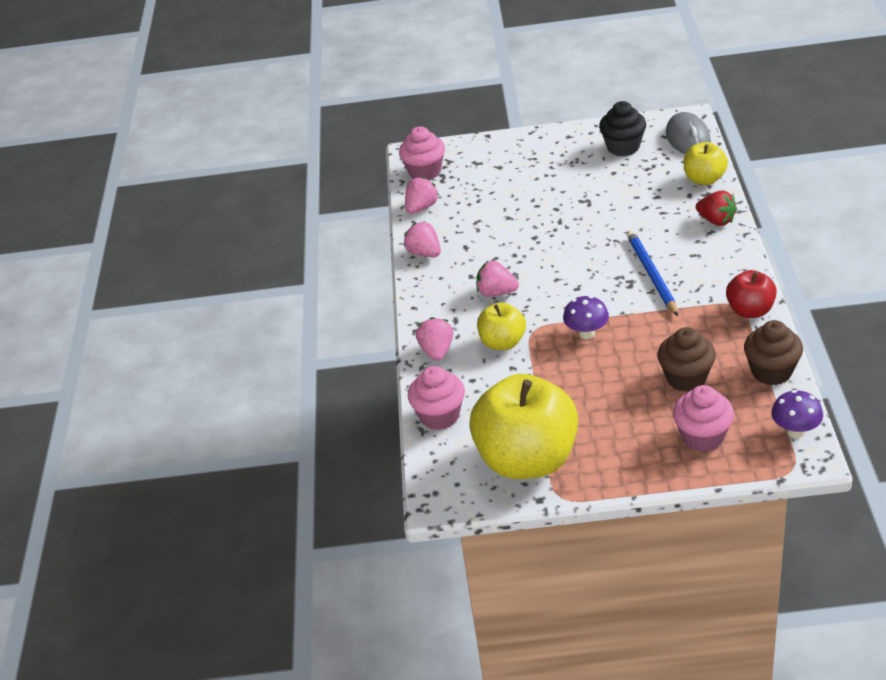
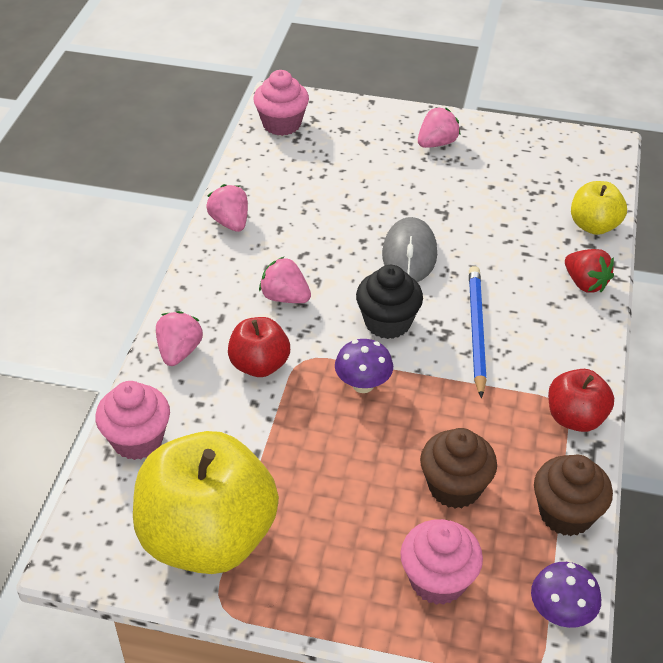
camera: 10 degrees right, 5 degrees up
pink strawberry [405,176,439,214] -> pink strawberry moved to [418,107,461,148]
yellow apple [477,302,526,350] -> red apple [228,317,290,377]
black cupcake [599,101,646,156] -> black cupcake moved to [356,265,423,339]
grey mouse [666,112,711,154] -> grey mouse moved to [382,217,437,282]

